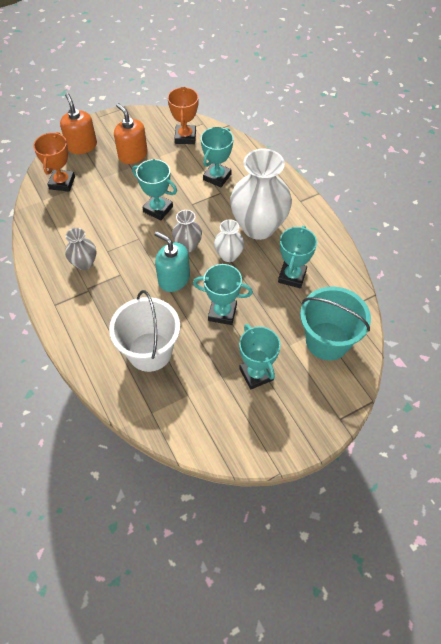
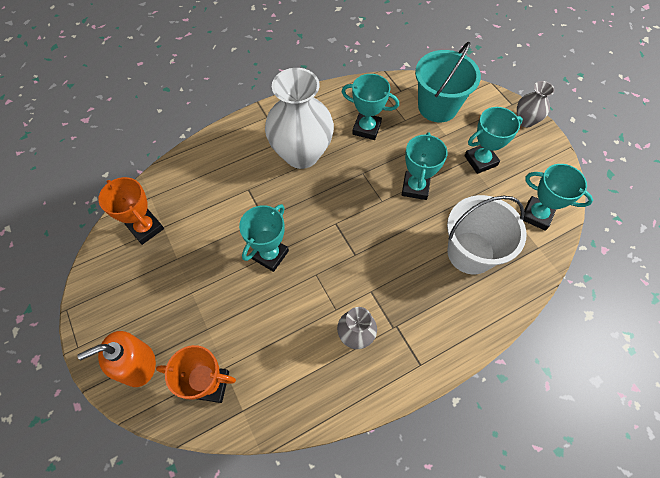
camera: 90 degrees left, 5 degrees up
orange soap dispenser [114,103,148,164] -> none
turquoise soap dispenser [154,231,190,292] -> none
orange trophy [168,87,199,144] -> orange trophy turned 45 degrees clockwise [98,177,164,245]
grey vase [172,210,202,252] -> grey vase moved to [517,81,555,127]
turquoise trophy [201,127,233,187] -> turquoise trophy moved to [523,164,593,231]
white vase [214,219,245,262] -> none

